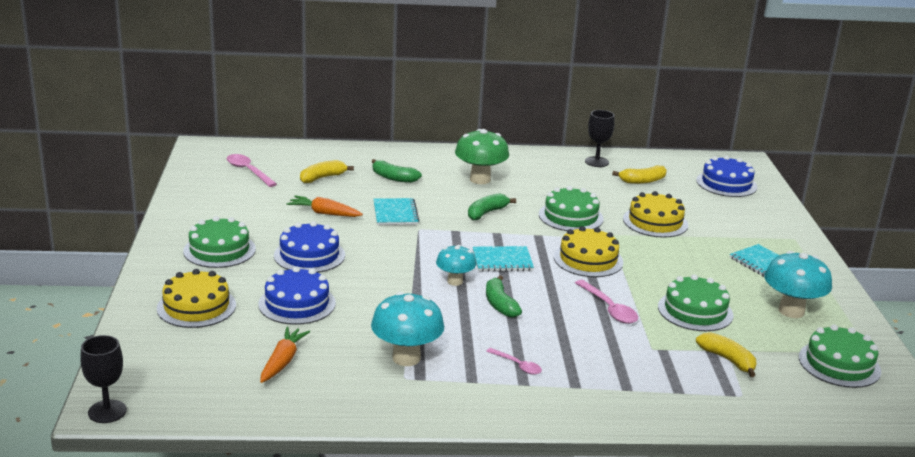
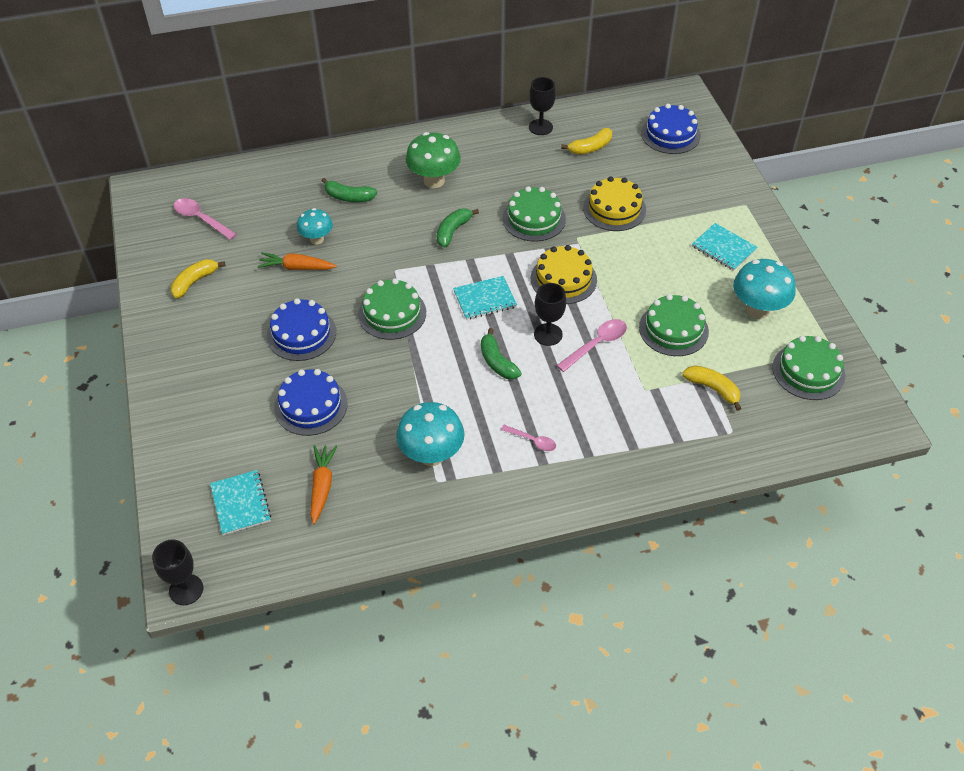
camera: 10 degrees left, 25 degrees up
yellow cake [157,269,236,328] -> none
green cake [183,216,256,268] -> green cake moved to [358,278,426,340]
yellow banana [300,160,354,183] -> yellow banana moved to [170,259,225,299]
turquoise notebook [373,198,420,225] -> turquoise notebook moved to [210,470,271,535]
turquoise mushroom [436,245,476,286] -> turquoise mushroom moved to [297,208,333,245]
pink spoon [575,280,638,324] -> pink spoon turned 90 degrees counterclockwise [556,319,627,372]
none -> black goblet [534,283,566,346]

